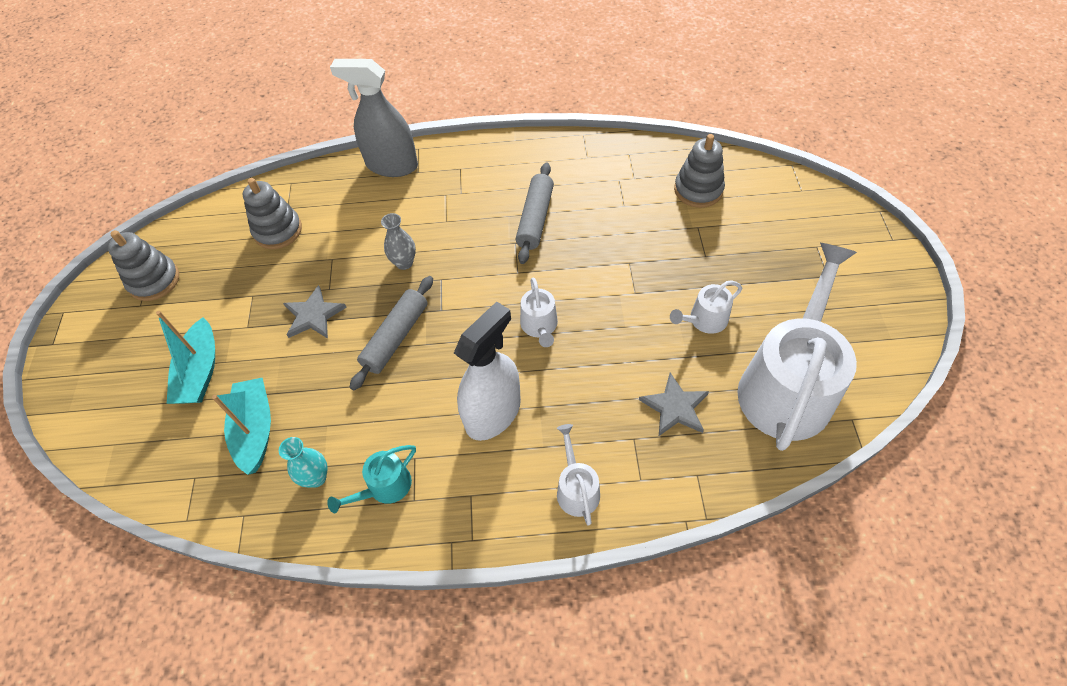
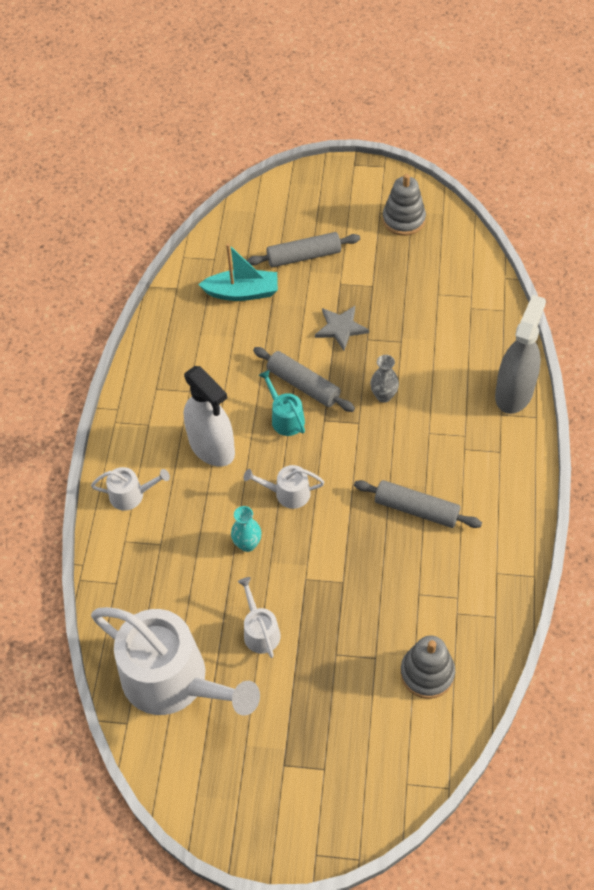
camera: 100 degrees right, 0 degrees up
turquoise boat [156,311,215,404] -> grey rolling pin [247,232,360,267]
grey stacking toy [243,178,302,249] -> none
turquoise vase [279,437,327,488] -> turquoise vase moved to [231,506,262,552]
turquoise watering can [327,445,416,513] -> turquoise watering can moved to [259,370,305,436]
grey star [639,373,709,437] -> none

